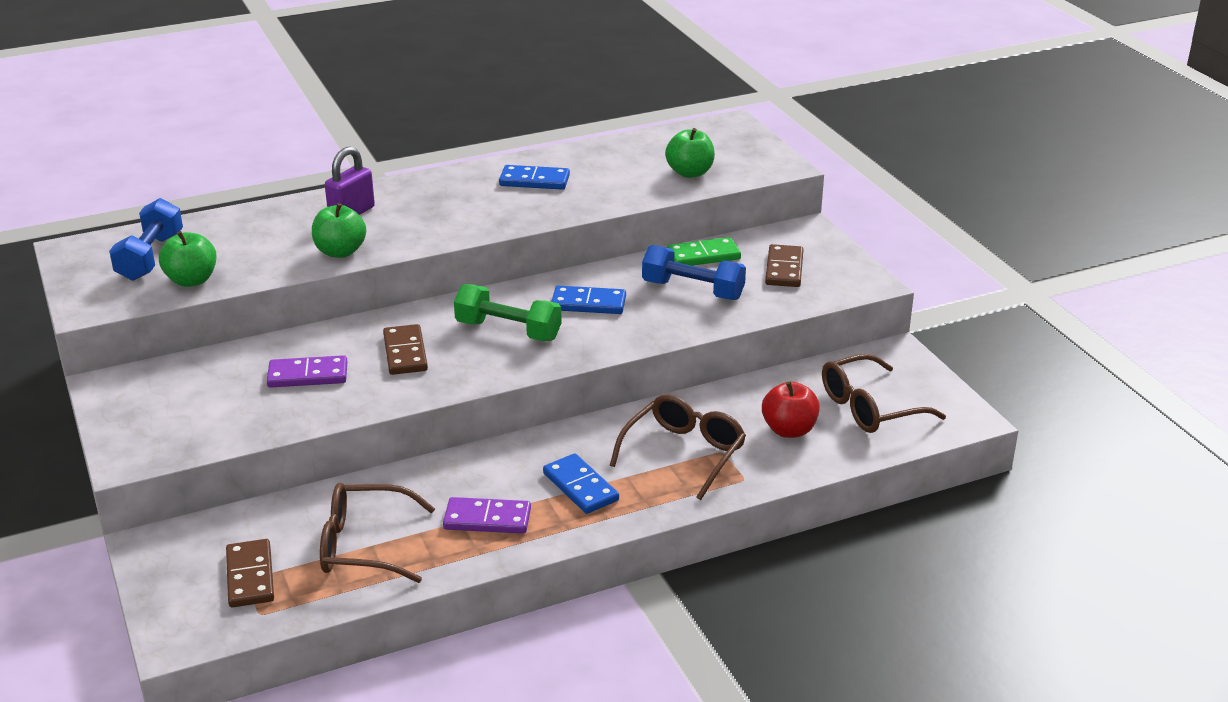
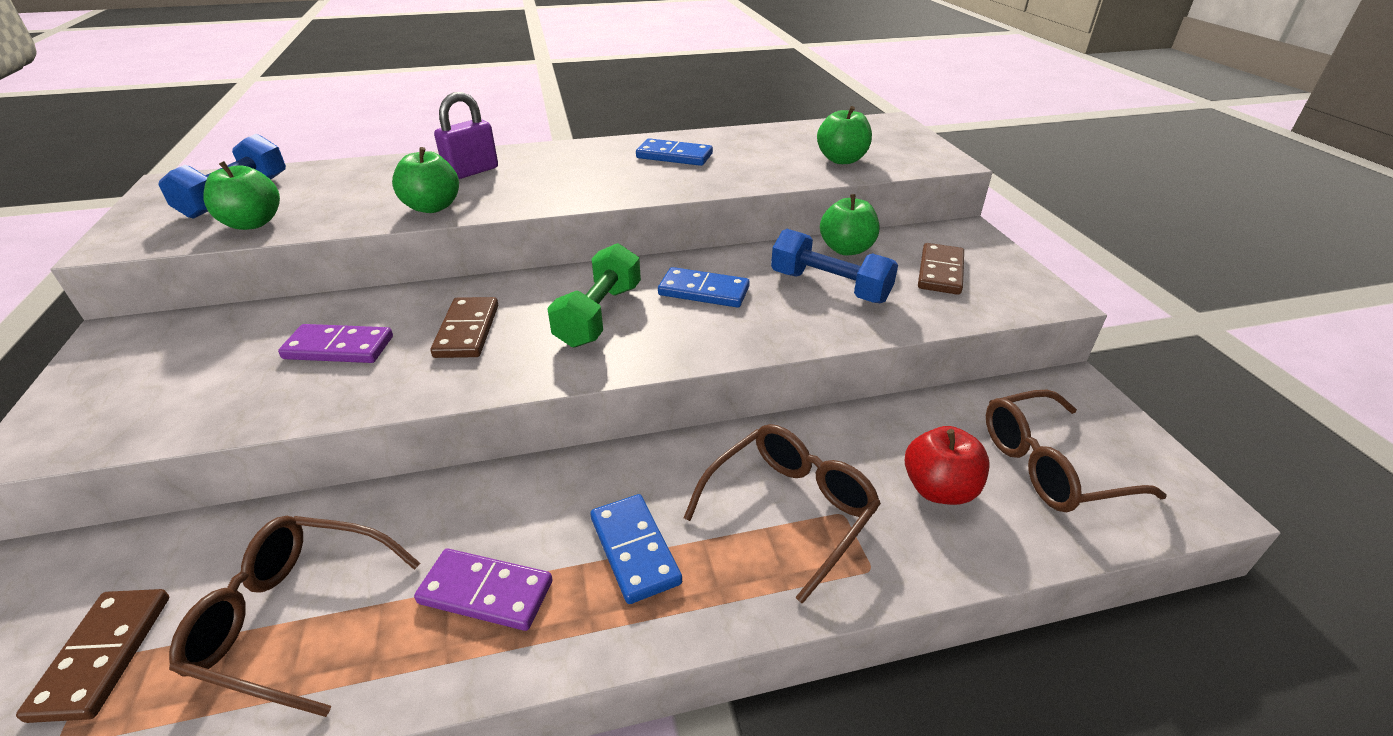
camera: 10 degrees right, 5 degrees up
green dumbbell [454,284,562,341] -> green dumbbell turned 75 degrees clockwise [547,243,641,348]
green domino [667,237,741,266] -> green apple [820,194,880,256]

